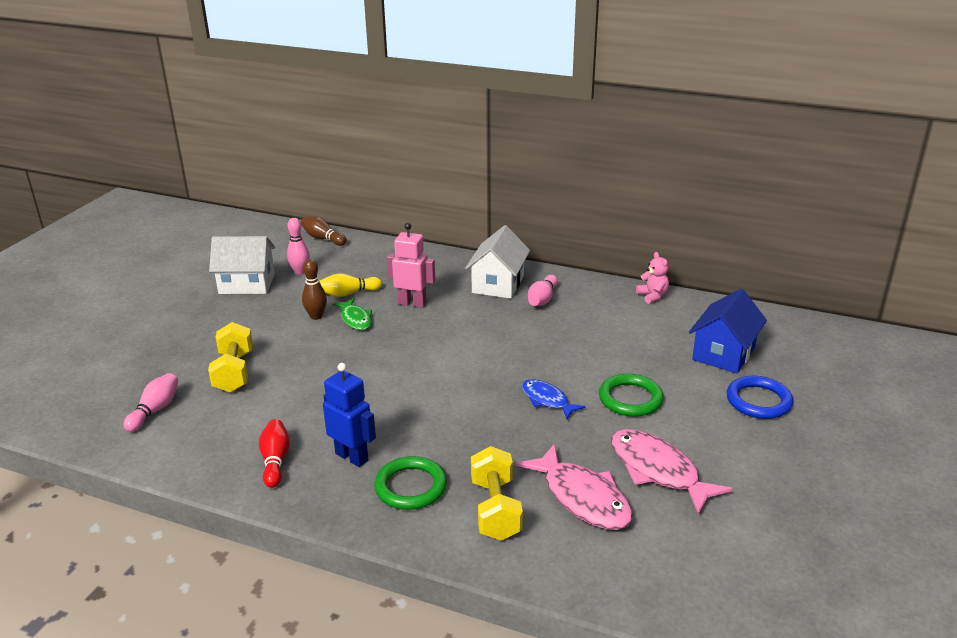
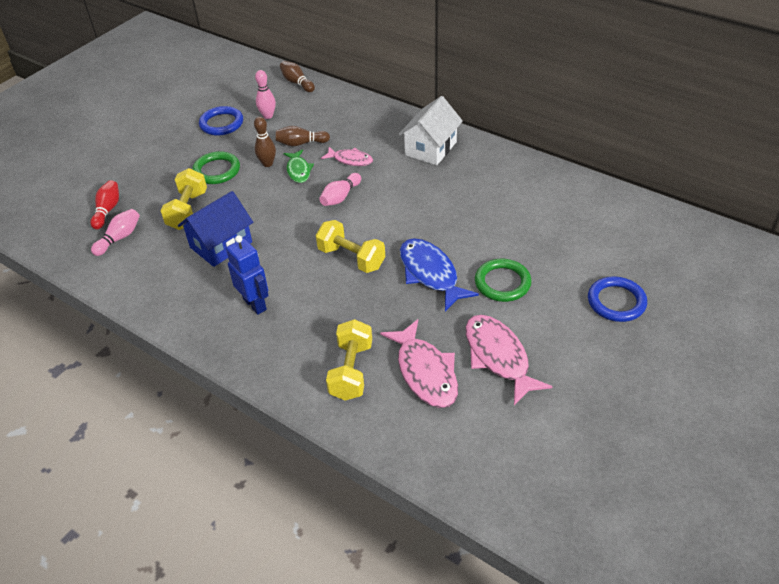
camera: 15 degrees right, 15 degrees up
white house [209,236,275,294] -> blue ring [199,106,243,135]
red bowling pin [259,419,290,488] -> red bowling pin moved to [90,180,119,229]
yellow bowling pin [319,273,382,297] -> brown bowling pin [276,126,330,146]
green ring [374,456,447,510] -> green ring moved to [192,151,240,184]
pink robot [387,223,435,308] -> pink fish [321,147,373,166]
blue fish [522,379,585,419] -> blue fish [400,238,479,312], size x1.67
pink bowling pin [528,275,558,306] -> pink bowling pin moved to [319,173,361,206]
pink teddy bear [636,252,669,304] -> none
blue house [689,288,767,373] -> blue house moved to [178,191,253,267]
none -> yellow dumbbell [316,220,385,273]

